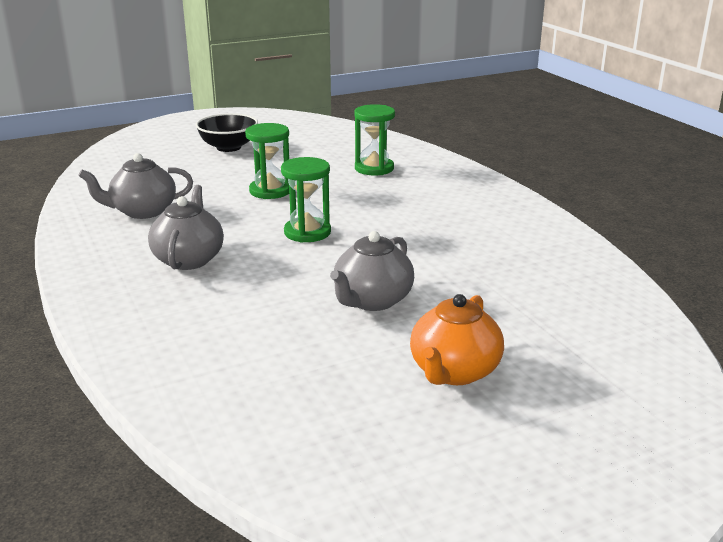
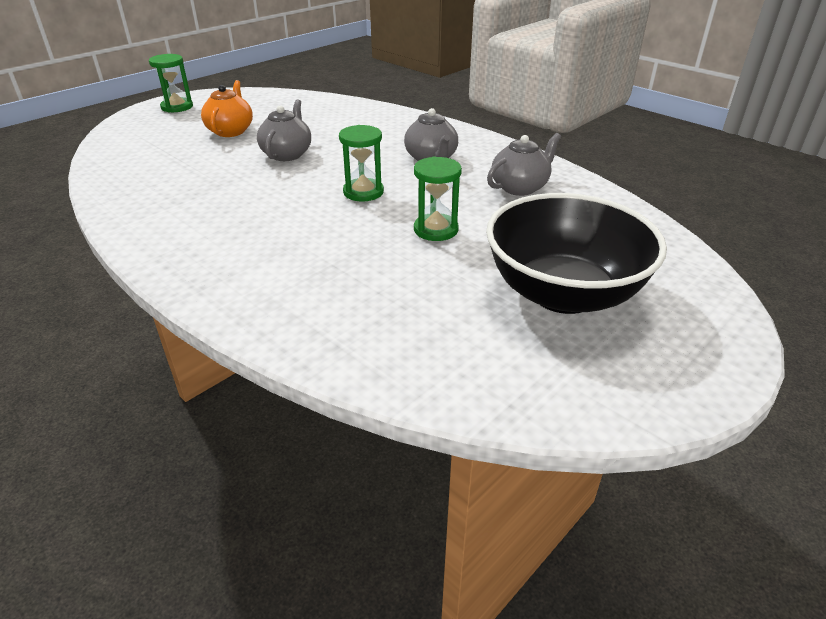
camera: 160 degrees right, 10 degrees up
black bowl [196,113,258,152] -> black bowl [486,193,667,314], size x1.91
green hourglass [354,104,395,175] -> green hourglass moved to [149,54,193,113]

